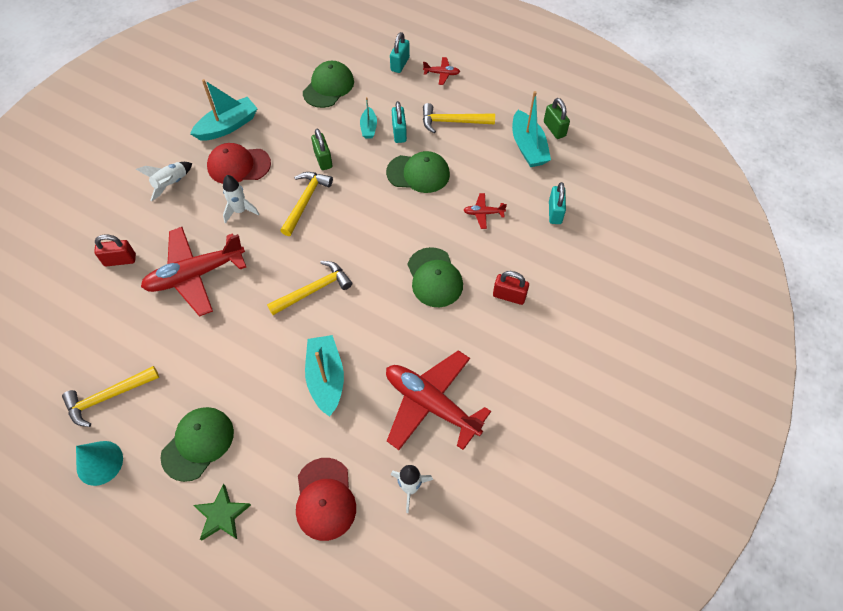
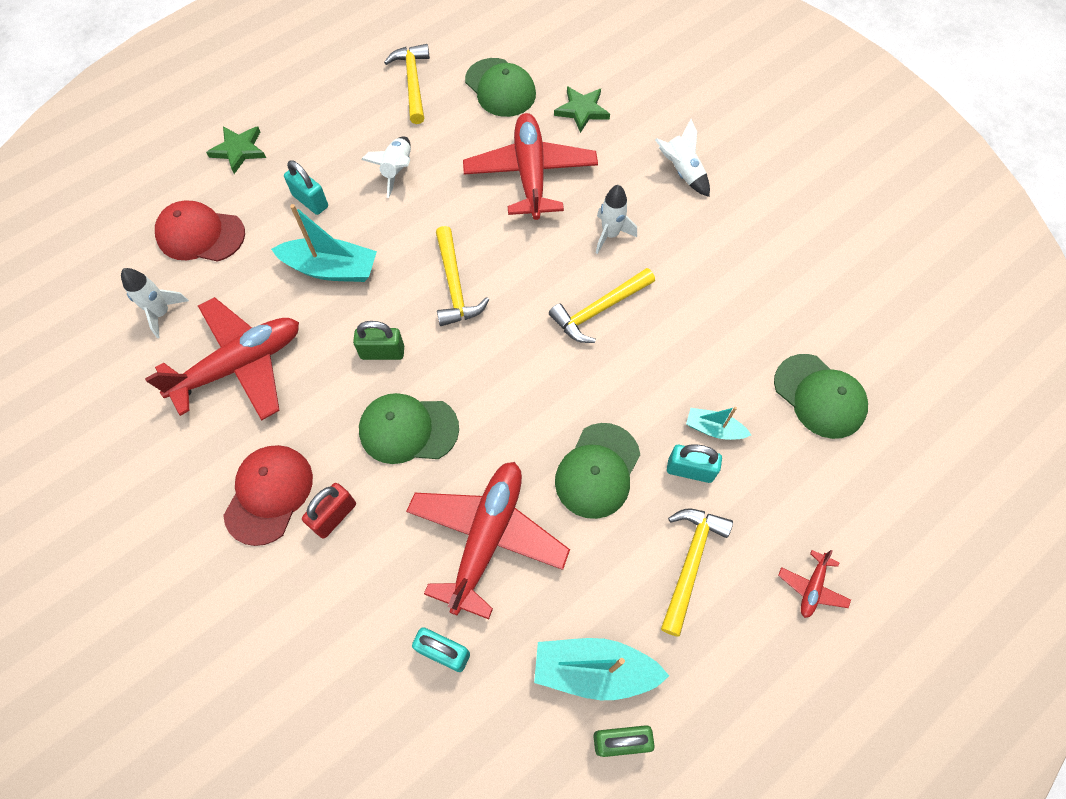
camera: 110 degrees right, 5 degrees up
turquoise cone [76,441,123,486] -> none
red padlock [94,234,136,266] -> green star [554,86,610,133]
green cap [160,407,234,482] -> green cap moved to [465,58,536,117]
turquoise boat [190,79,258,141] -> none
red cap [207,143,271,184] -> red cap moved to [223,445,313,546]
yellow hammer [280,172,333,236] -> yellow hammer turned 105 degrees clockwise [549,268,655,343]
green padlock [311,129,332,170] -> green padlock moved to [353,321,404,360]
turquoise padlock [390,32,410,73] -> turquoise padlock moved to [284,160,328,215]
red plane [463,193,507,229] -> red plane [406,462,570,619], size x2.35
none -> white rocket [361,136,411,198]

